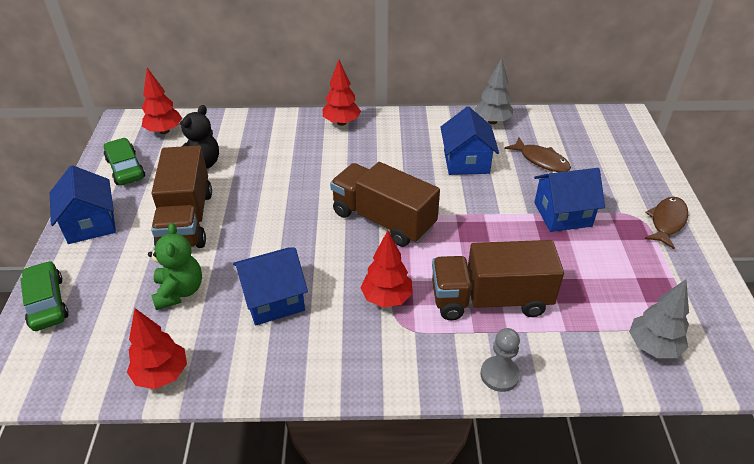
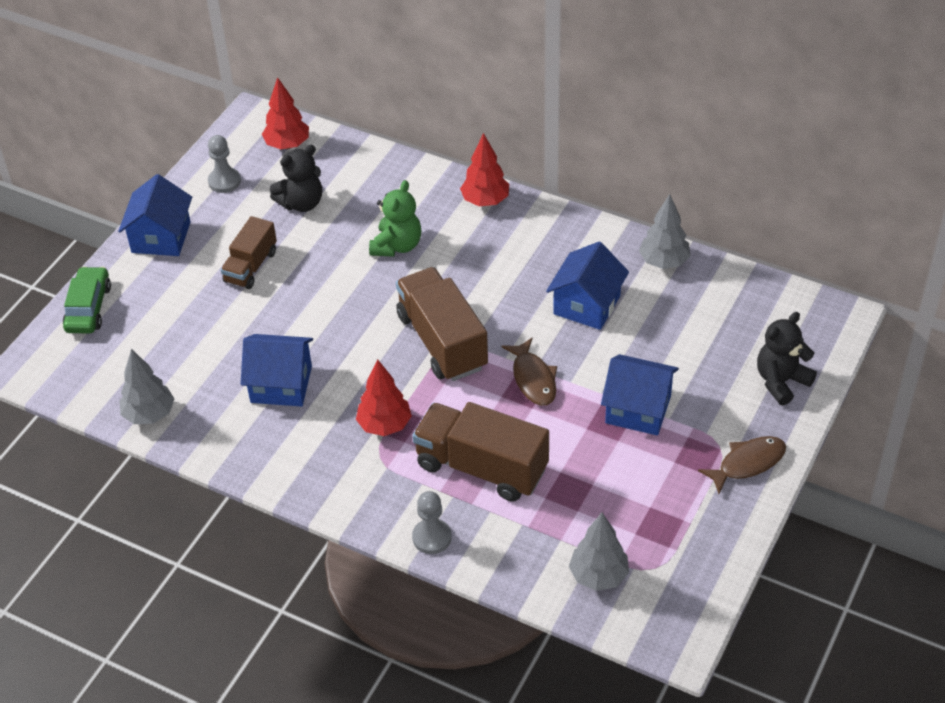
camera: 30 degrees right, 5 degrees up
green car [104,138,145,185] -> grey pawn [208,135,241,193]
red tree [127,308,187,389] -> grey tree [119,349,174,424]
green teddy bear [148,223,202,310] -> green teddy bear moved to [369,180,421,257]
brown truck [151,146,212,248] -> brown truck [221,216,277,289], size x0.60
brown fish [504,137,571,172] -> brown fish moved to [502,338,557,406]
none -> black teddy bear [757,312,817,405]

